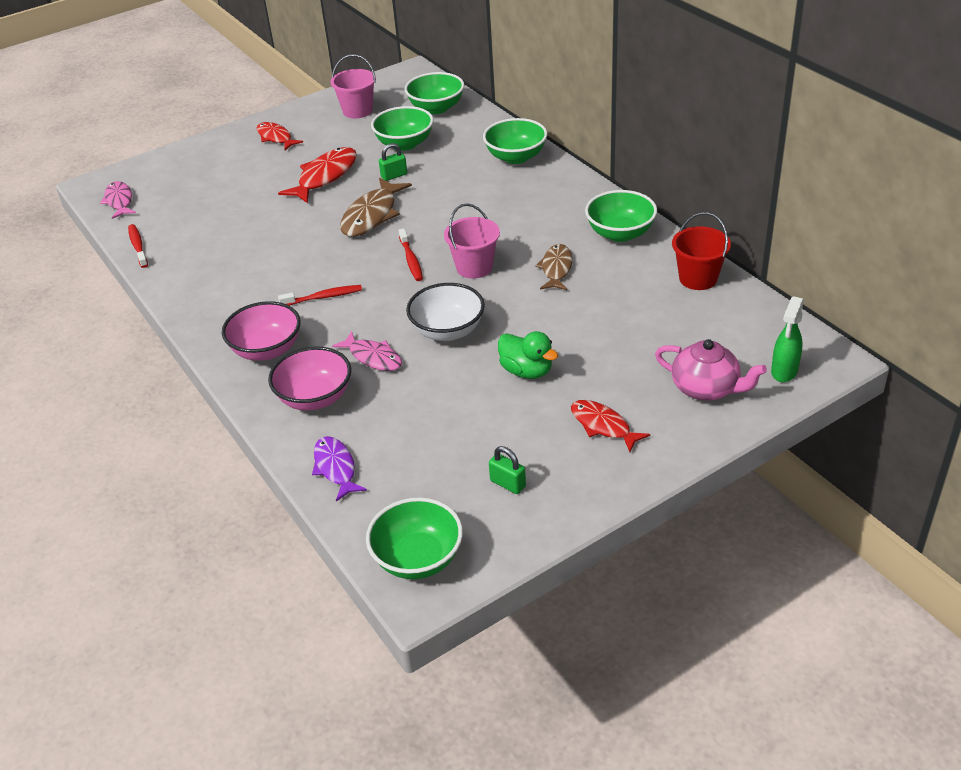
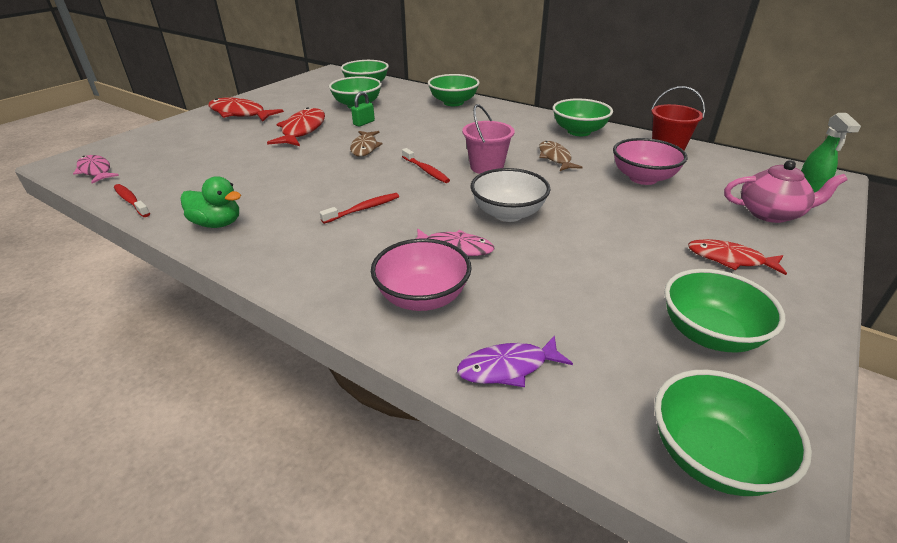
camera: 25 degrees left, 5 degrees down
pink bowl [222,301,301,361] -> pink bowl moved to [613,138,688,185]
red fish [257,122,303,150] -> red fish [208,98,284,122], size x1.53
purple fish [312,436,367,502] -> purple fish turned 60 degrees counterclockwise [457,335,573,387]
pink bucket [330,54,376,118] -> none
brown fish [340,178,412,237] -> brown fish [350,131,383,157], size x0.65
green padlock [489,446,526,494] -> green bowl [664,269,786,353]
green duck [498,331,558,379] -> green duck moved to [181,176,241,228]

